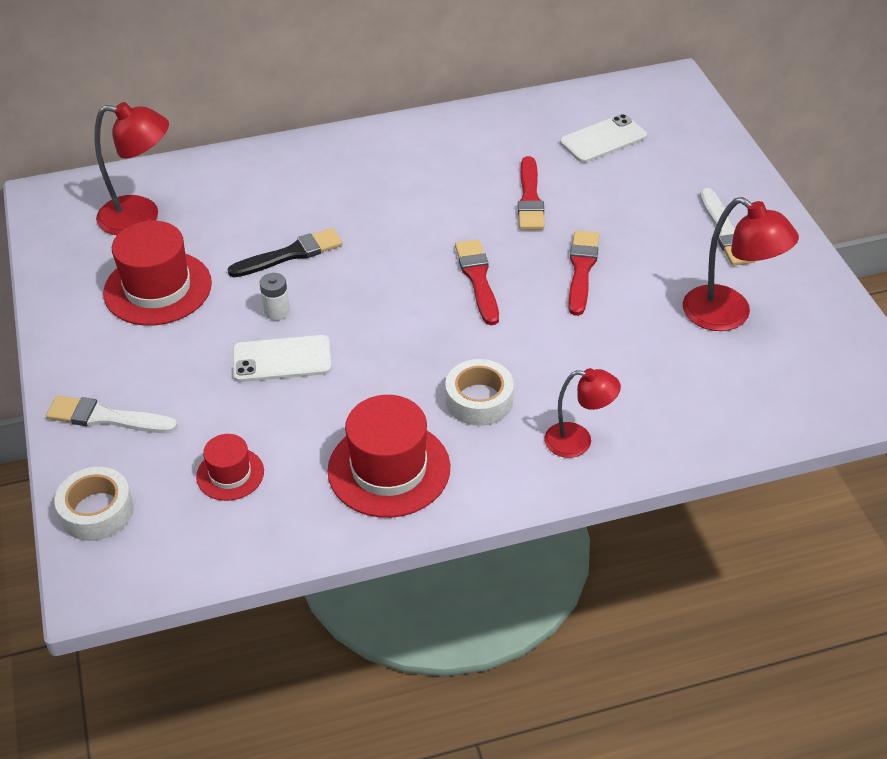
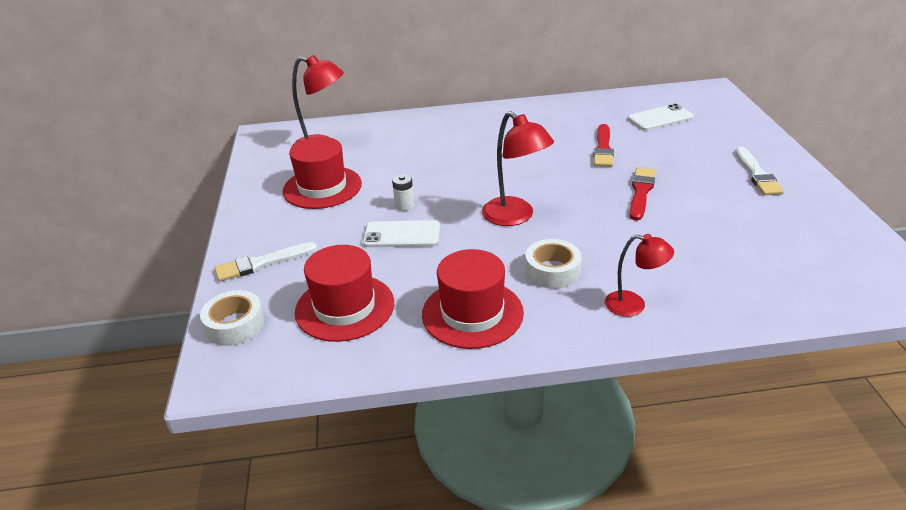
camera: 10 degrees right, 10 degrees down
white brush [46,396,178,433] -> white brush turned 45 degrees counterclockwise [214,242,318,282]
red hat [196,434,264,501] -> red hat [295,245,394,342], size x1.82
black brush [227,228,343,277] -> none
red brush [455,239,499,325] -> none
red lamp [683,197,799,331] -> red lamp moved to [482,111,554,226]

